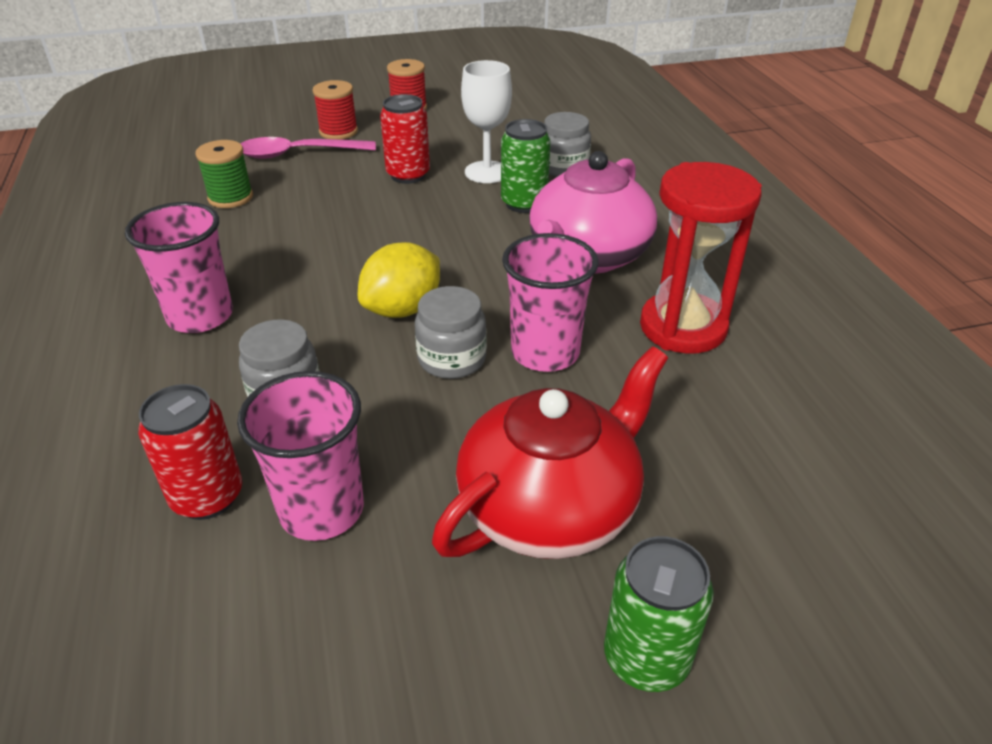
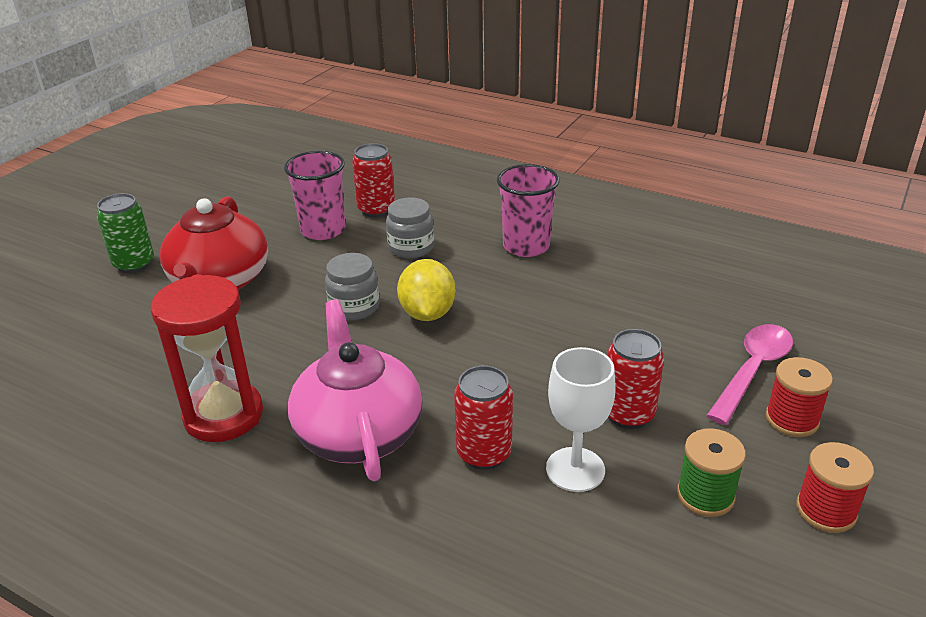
camera: 135 degrees right, 5 degrees down
green spool [196,140,253,208] -> green spool moved to [677,428,746,517]
green can [501,119,550,213] -> red can [454,366,513,470]
pink cup [502,233,599,372] -> none
grey jar [544,112,591,177] -> none

